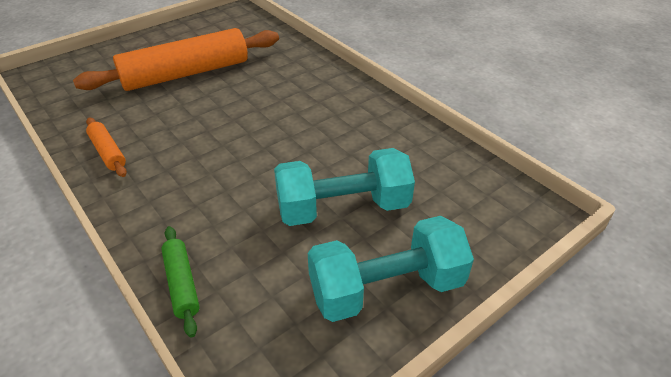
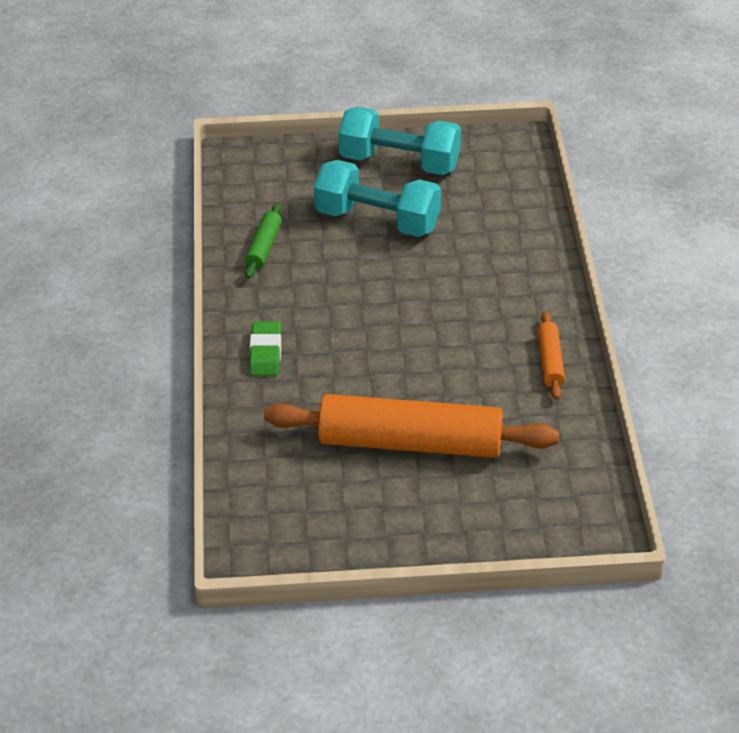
camera: 145 degrees left, 0 degrees up
green rolling pin [161,226,200,338] -> green rolling pin moved to [245,203,282,279]
none -> green eraser [249,321,281,376]

